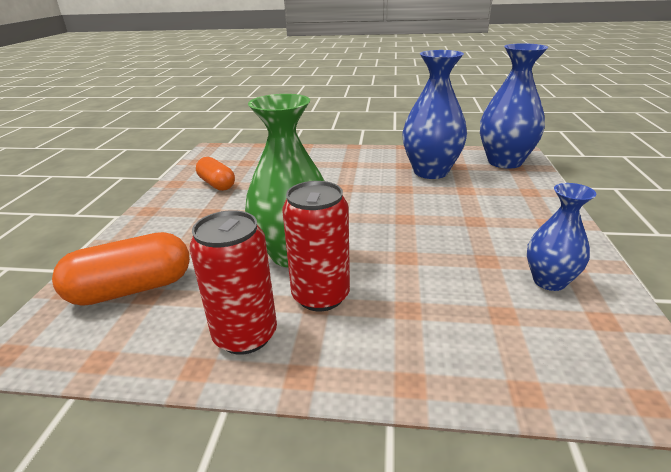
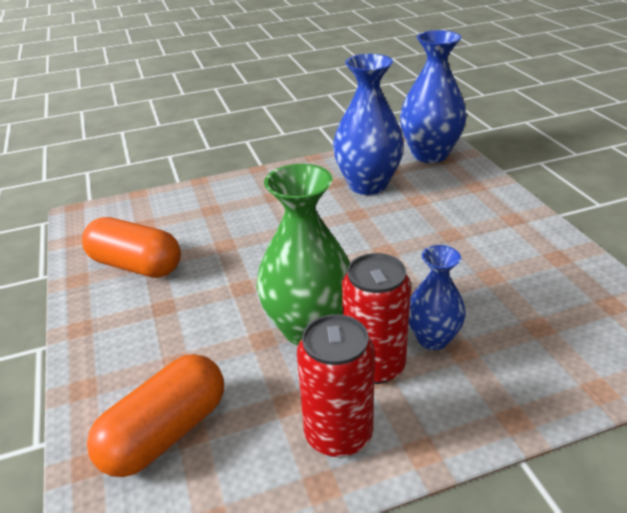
camera: 25 degrees left, 5 degrees up
orange capsule [196,157,235,191] -> orange capsule [82,217,181,278], size x1.51
blue vase [527,183,597,291] -> blue vase moved to [409,245,466,350]

